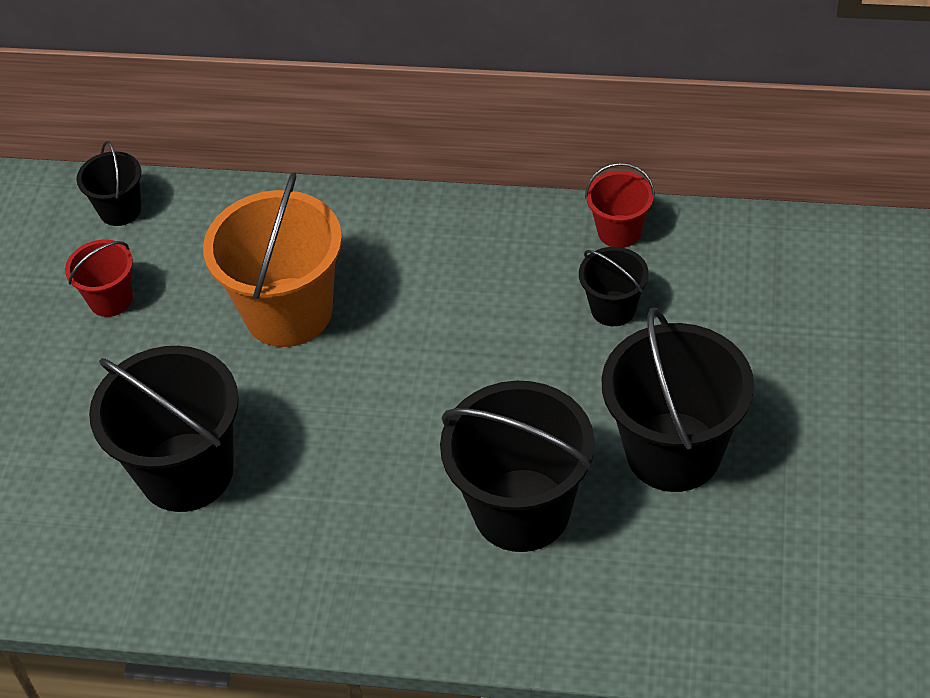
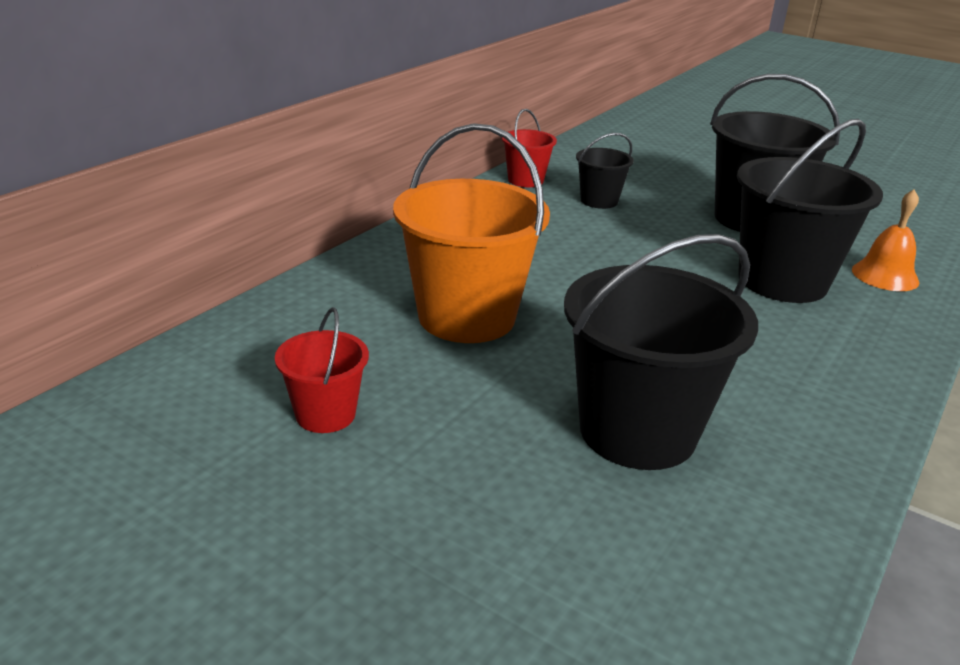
camera: 70 degrees left, 20 degrees down
black bucket [77,141,141,226] -> none
none -> orange bell [852,190,919,291]

